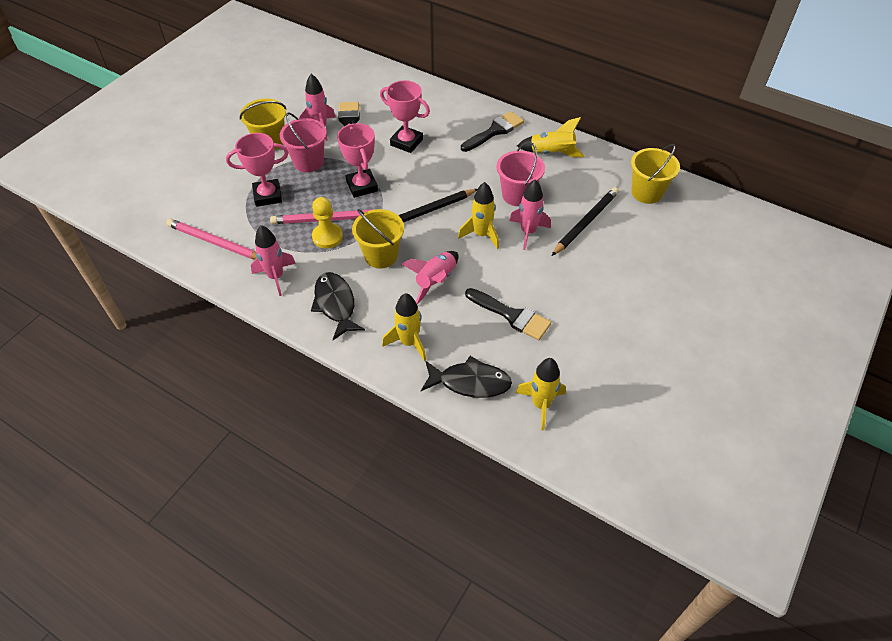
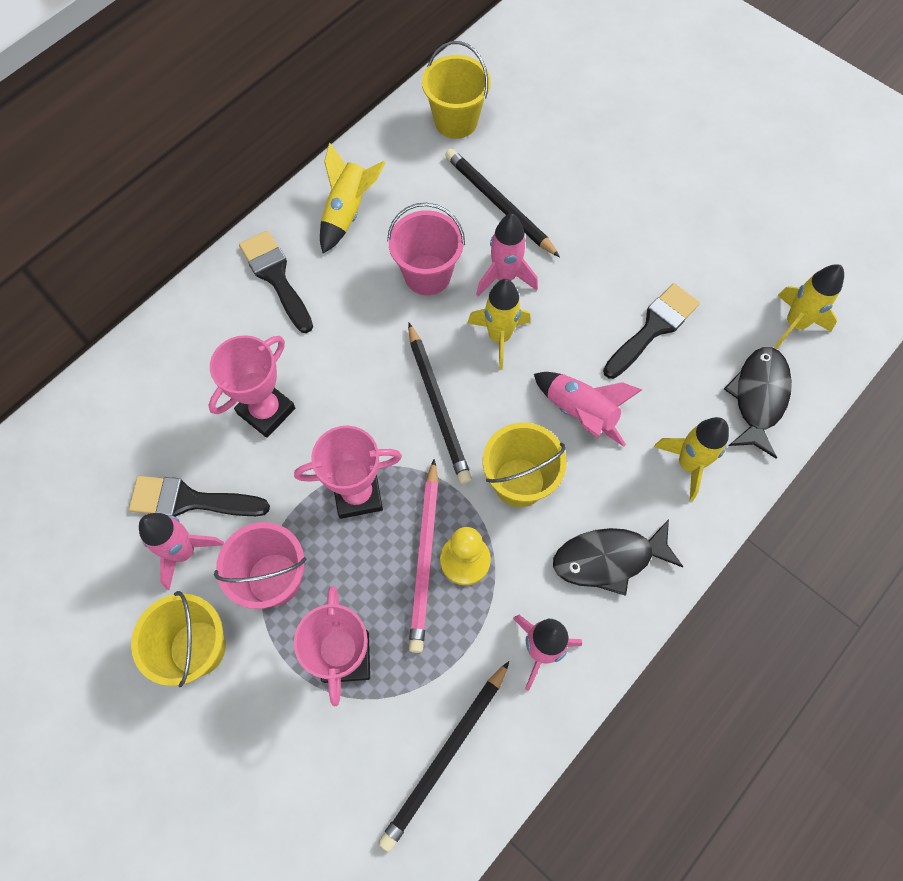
camera: 80 degrees left, 15 degrees up
pink pencil [166,219,257,260] -> black pencil [378,661,509,852]

